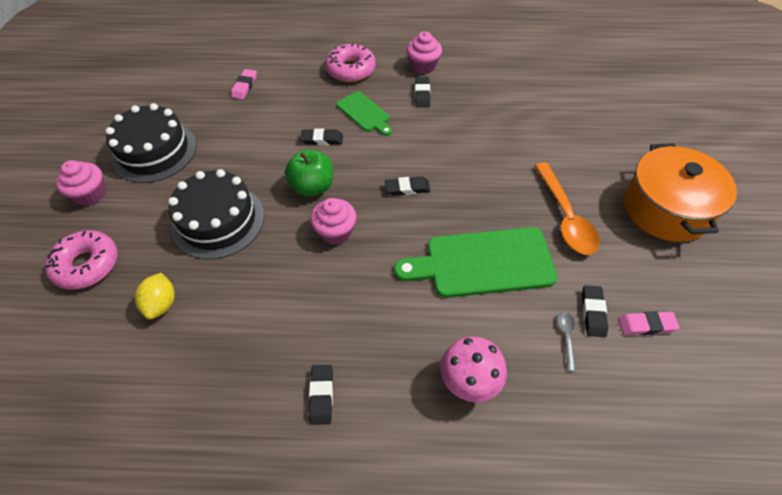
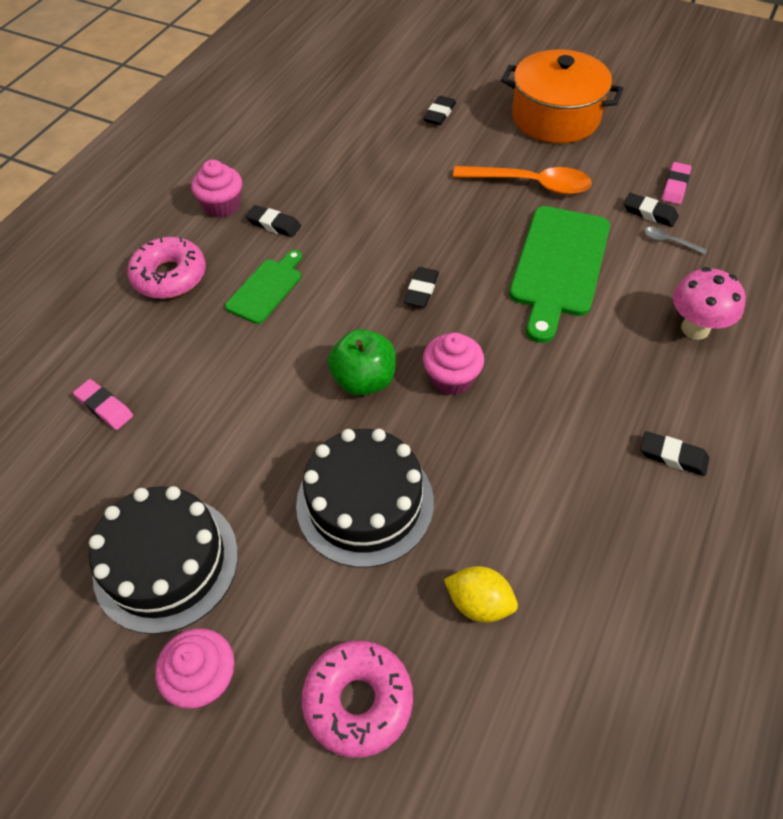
camera: 65 degrees left, 0 degrees up
black eraser [300,129,343,145] -> black eraser moved to [423,96,456,125]
green cutting board [336,91,392,136] -> green cutting board turned 45 degrees counterclockwise [225,250,302,324]

